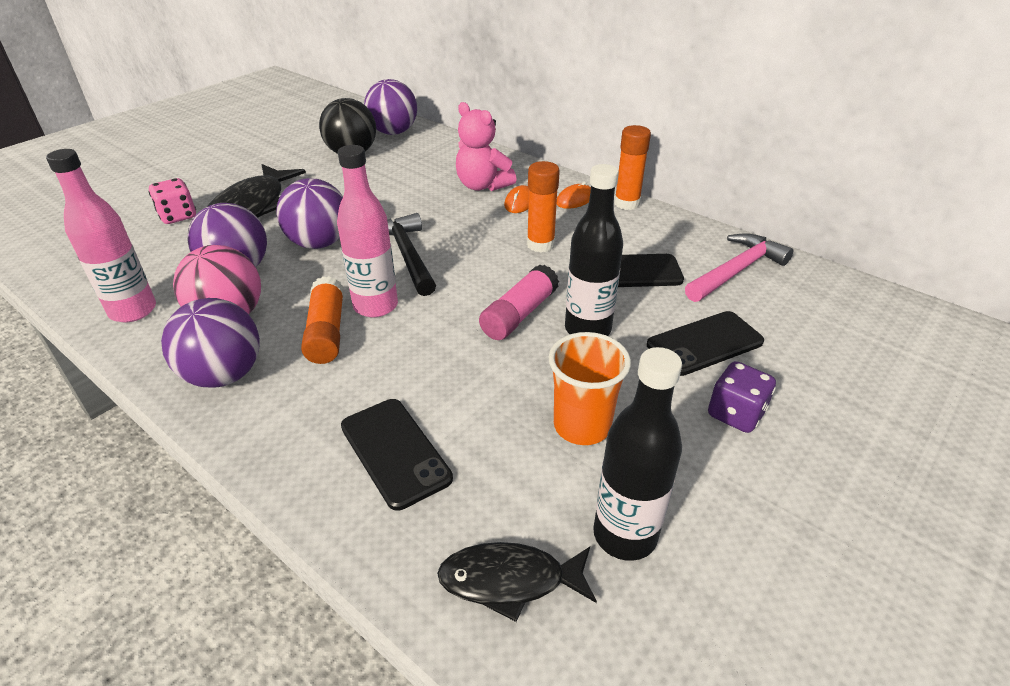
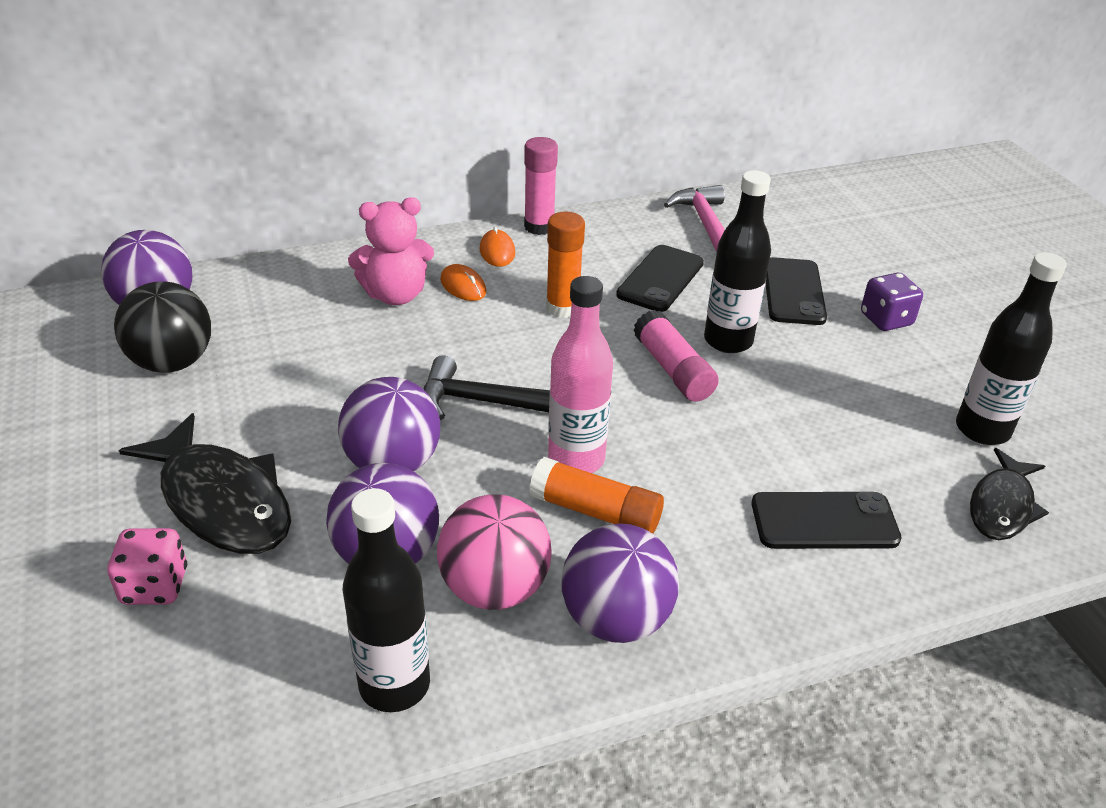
camera: 60 degrees left, 0 degrees up
pink bottle [46,149,156,322] -> black bottle [343,488,430,712]
orange cup [548,332,631,445] -> none
orange glue stick [614,125,651,210] -> pink glue stick [524,137,558,235]

